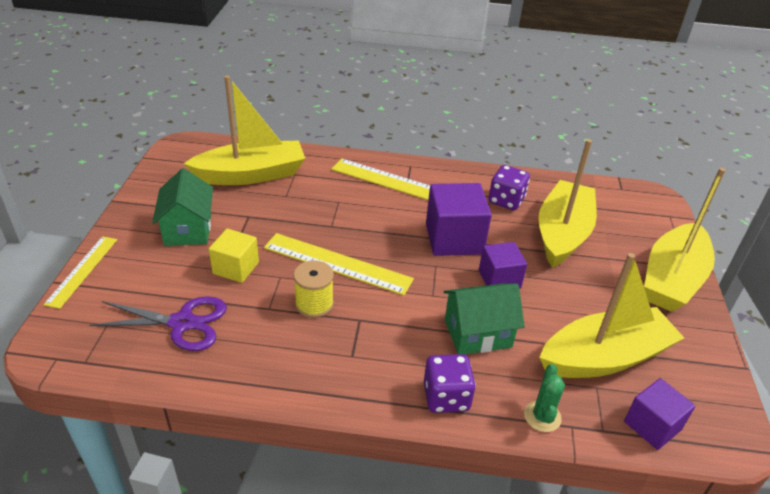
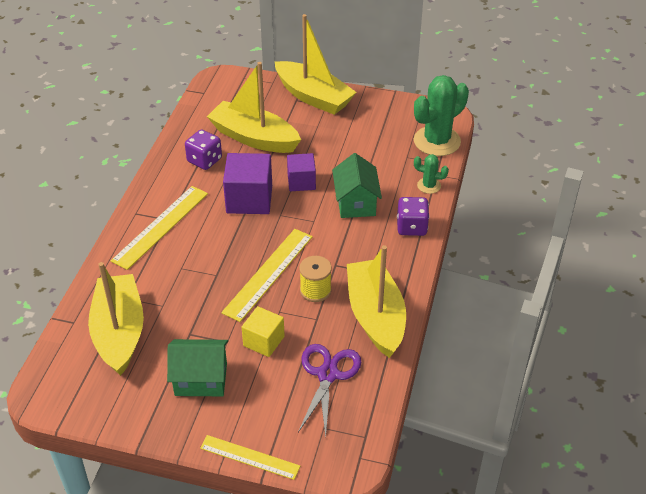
camera: 80 degrees left, 5 degrees up
yellow boat [539,253,684,378] -> yellow boat moved to [347,245,406,358]
purple cube [624,378,695,450] -> green cactus [414,75,469,156]

